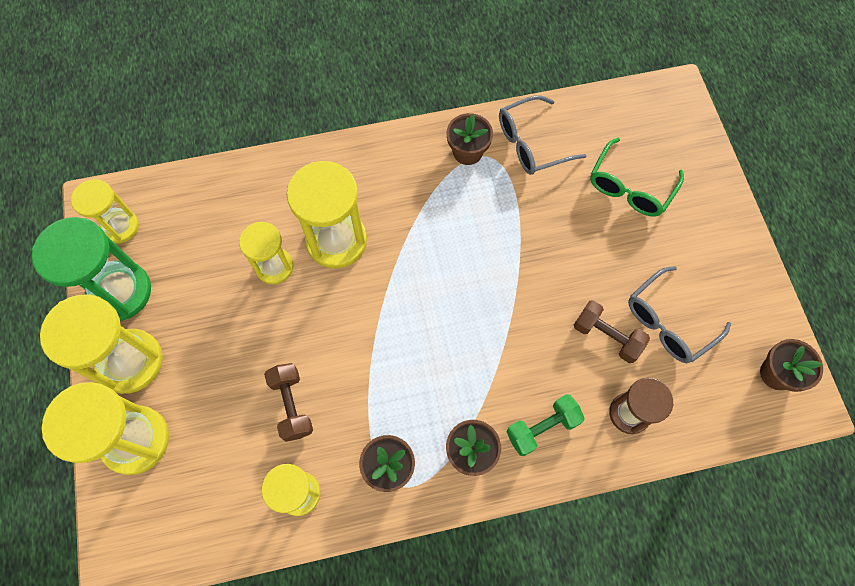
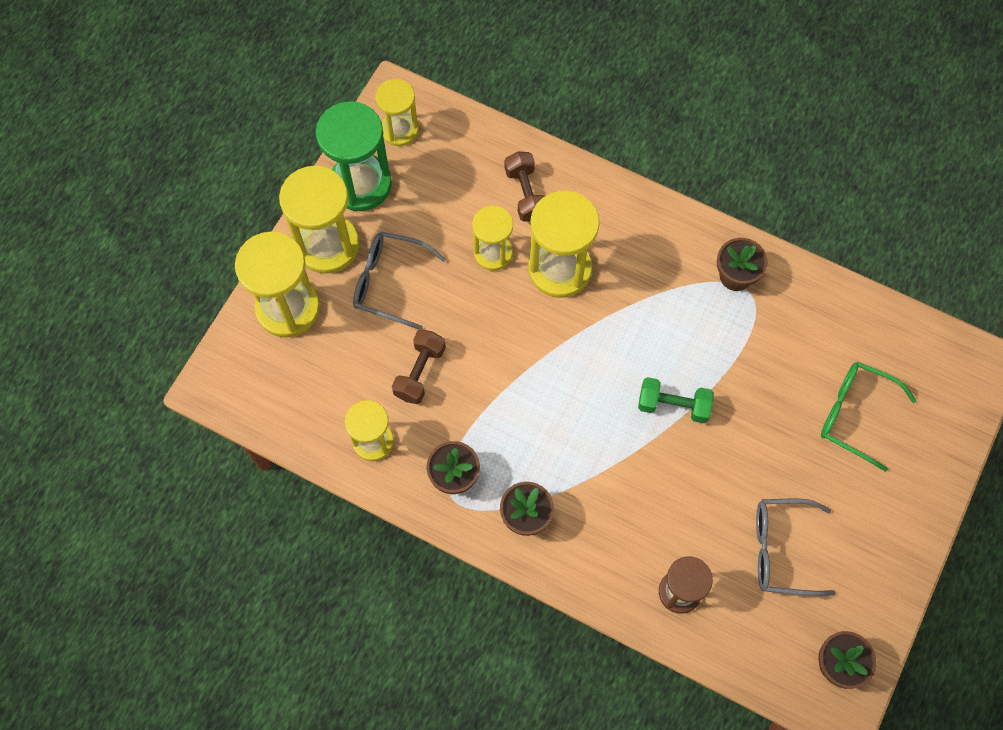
camera: 40 degrees right, 0 degrees up
grey glasses [499,95,586,175] -> grey glasses moved to [353,231,446,330]
green dumbbell [507,394,585,456] -> green dumbbell moved to [638,377,714,423]
brown dumbbell [574,300,650,363] -> brown dumbbell moved to [505,151,545,222]
green glasses [590,138,684,217] -> green glasses turned 45 degrees clockwise [821,362,917,472]

